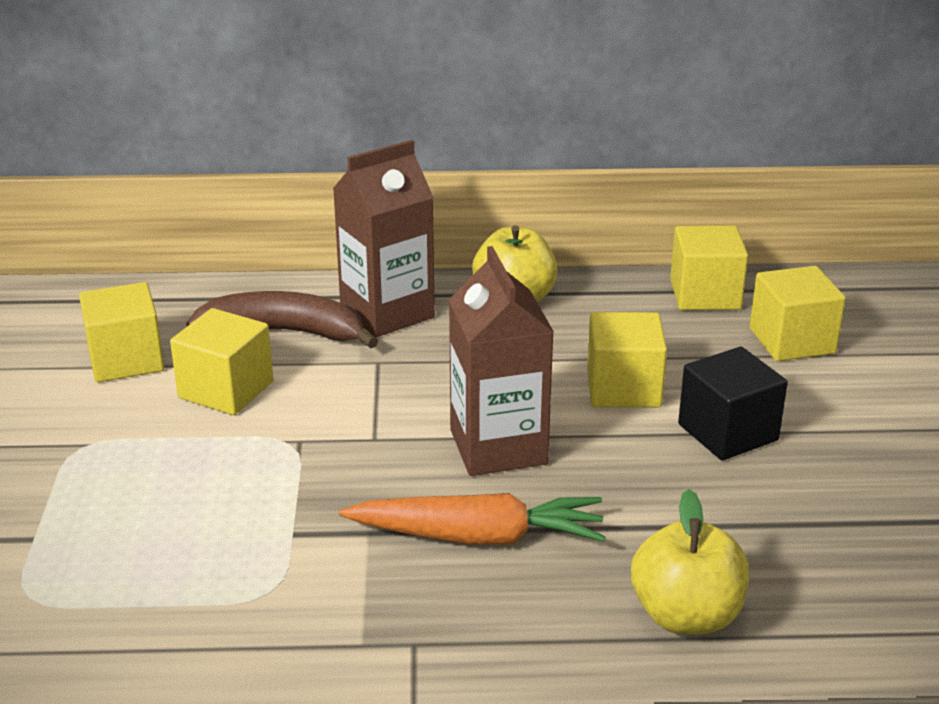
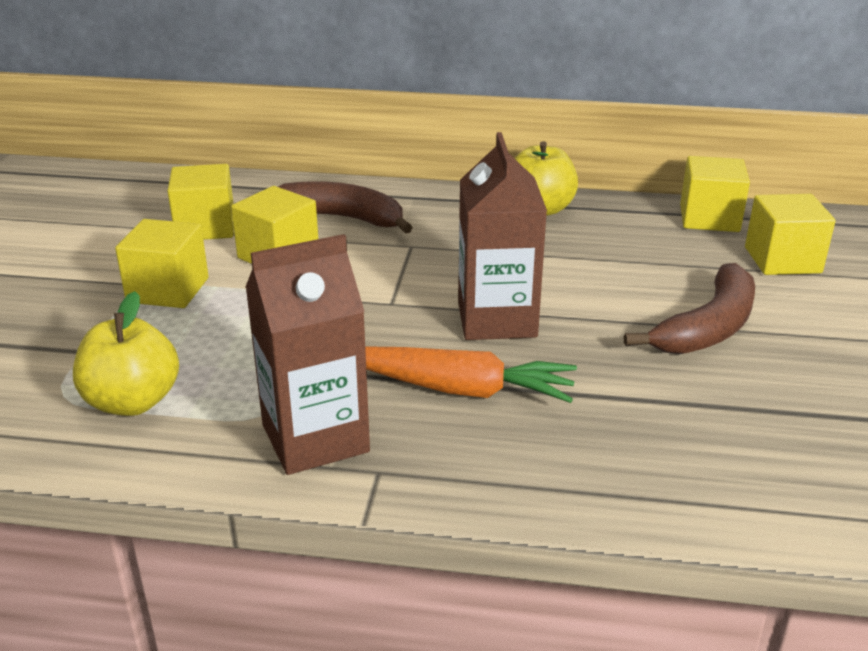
camera: 10 degrees right, 0 degrees up
brown carton [333,140,435,337] -> brown carton moved to [245,234,370,475]
yellow cube [587,312,667,408] -> yellow cube moved to [115,219,208,308]
yellow apple [631,489,749,635] -> yellow apple moved to [73,291,179,416]
black cube [678,347,788,460] -> brown banana [624,263,755,354]

